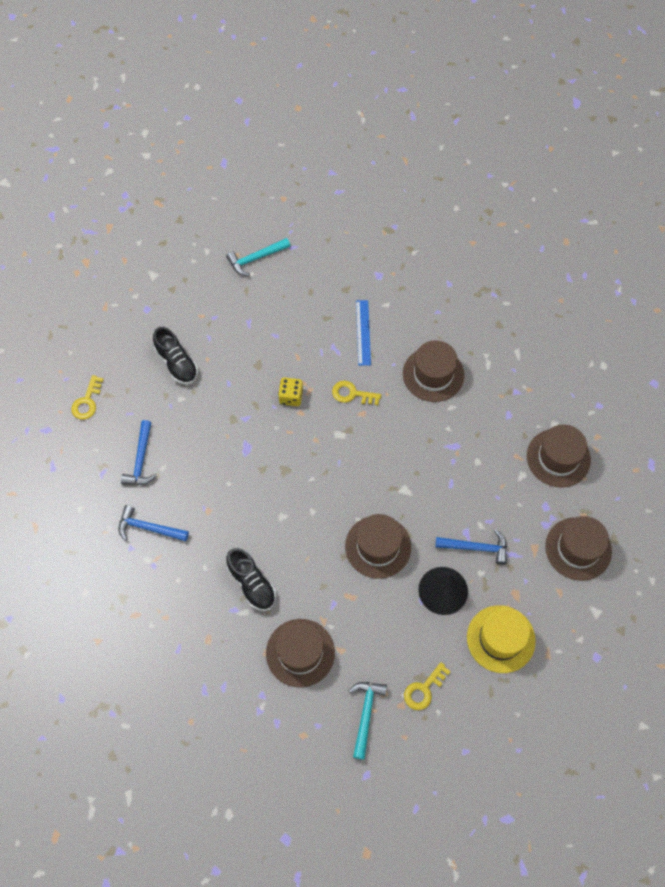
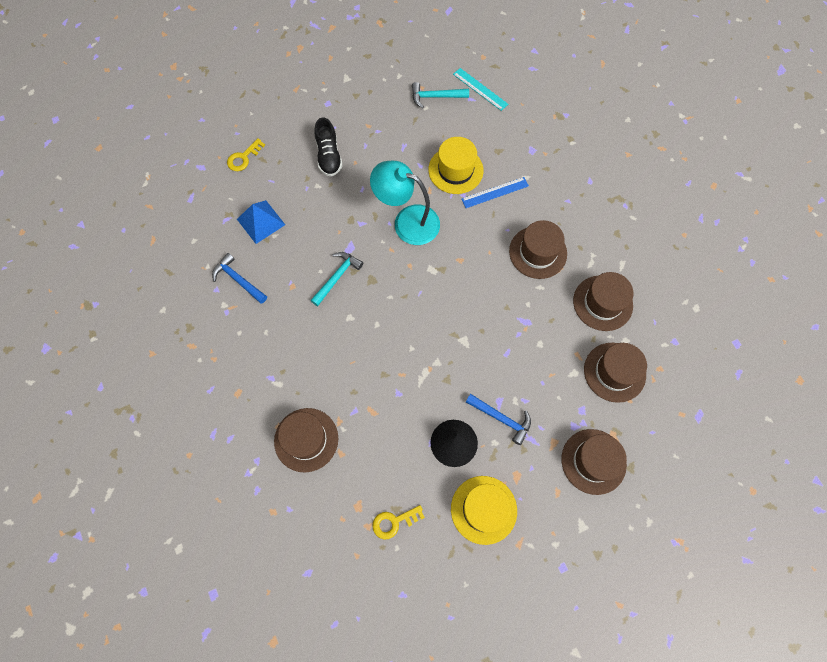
camera: 25 degrees right, 5 degrees up
blue hammer [121,420,157,485] -> blue pyramid [237,200,285,244]
black shoe [226,548,276,611] -> none
yellow dice [278,378,303,406] -> turquoise lamp [370,161,440,245]
yellow key [332,381,381,405] -> none
brown hat [345,514,411,579] -> brown hat moved to [573,272,634,331]
turquoise hammer [348,682,387,760] -> turquoise hammer moved to [310,252,363,306]
blue ruler [356,300,371,366] -> blue ruler turned 45 degrees clockwise [462,177,529,208]
none -> yellow hat [428,137,484,194]
none -> turquoise ruler [453,68,508,111]

